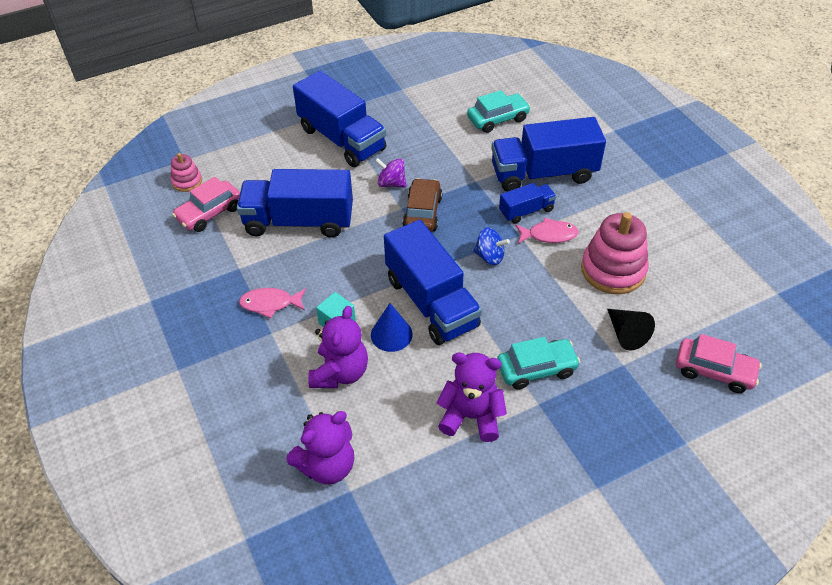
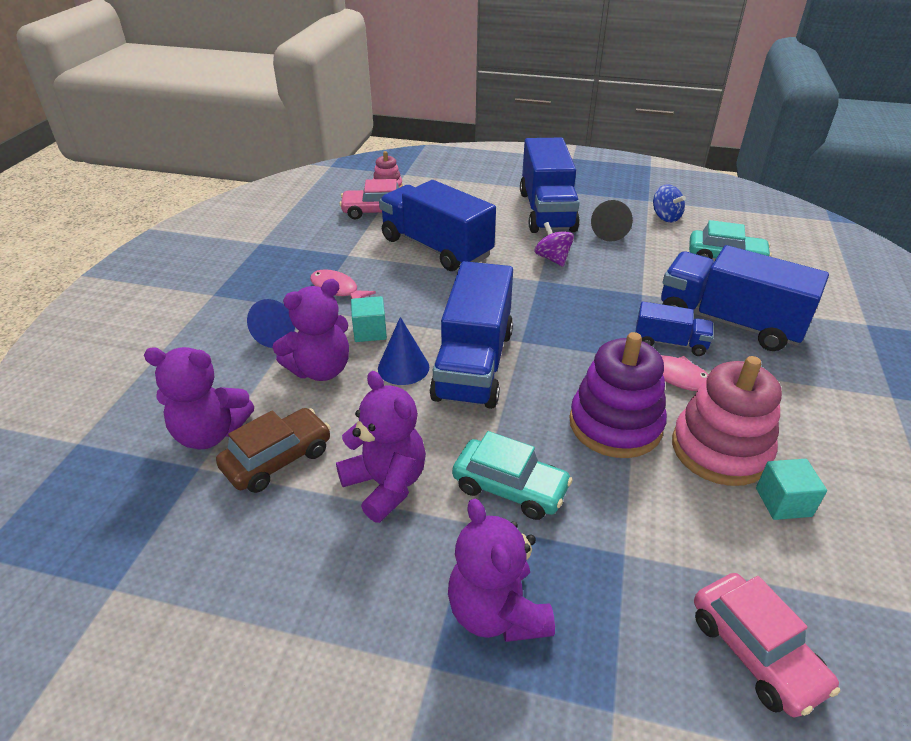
camera: 40 degrees right, 10 degrees down
brown car [402,178,442,232] -> brown car moved to [216,408,331,493]
blue spinning top [473,227,510,265] -> blue spinning top moved to [653,184,686,222]
black cone [607,309,655,350] -> black cone moved to [591,200,633,242]
none -> blue cone [247,299,295,348]
none -> purple teddy bear [448,499,555,642]
none -> purple stacking toy [569,332,667,458]
none -> turquoise cube [756,459,827,520]

